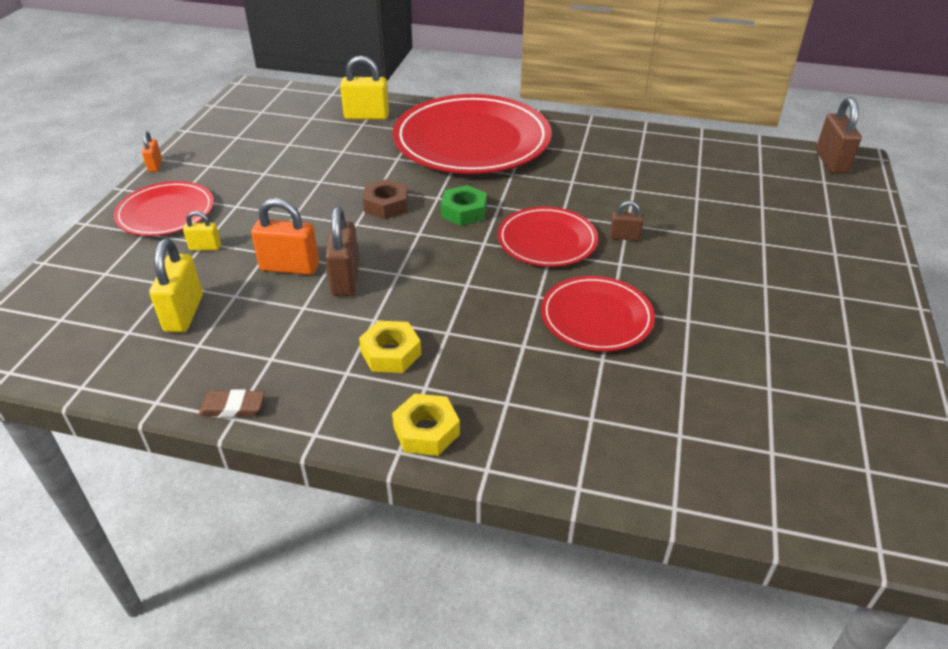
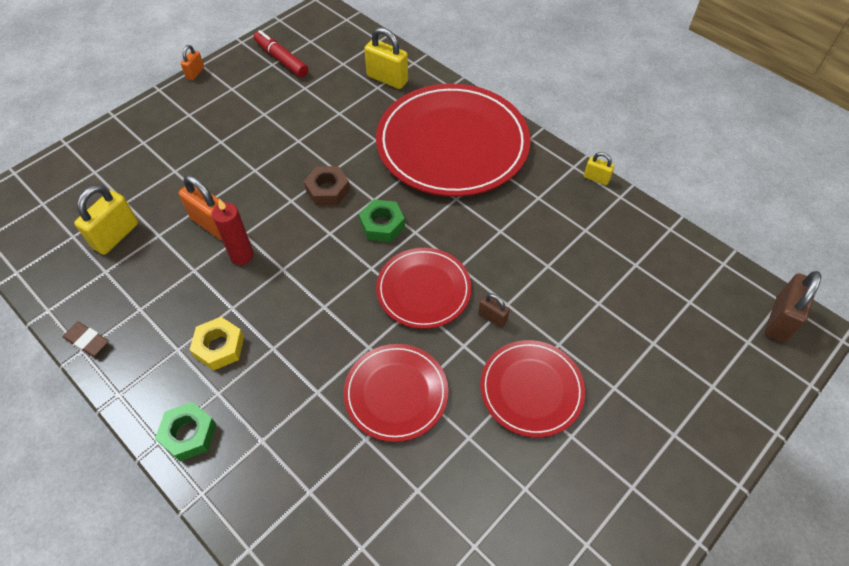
camera: 30 degrees right, 15 degrees up
red plate [114,181,214,236] -> red plate moved to [480,340,585,437]
yellow padlock [183,211,221,250] -> yellow padlock moved to [584,152,615,185]
brown padlock [325,206,359,296] -> red candle [212,199,254,265]
yellow nut [392,393,460,456] -> green nut [155,402,216,461]
none -> red marker [254,30,308,77]

